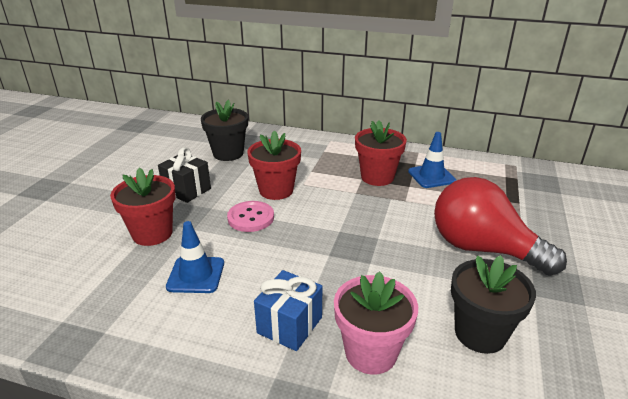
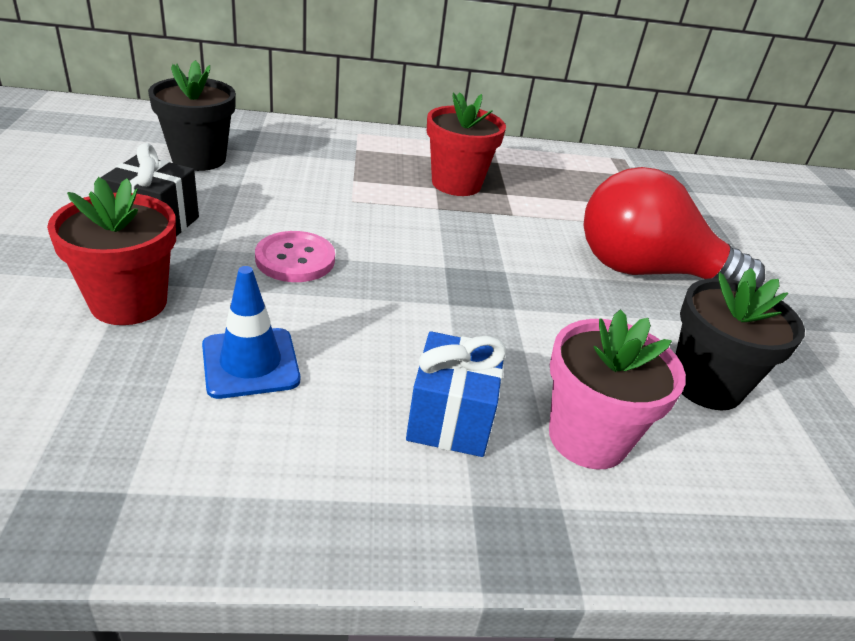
camera: 25 degrees left, 5 degrees up
red flower pot [247,130,301,200] -> none
blue traffic cone [408,132,456,188] -> none

